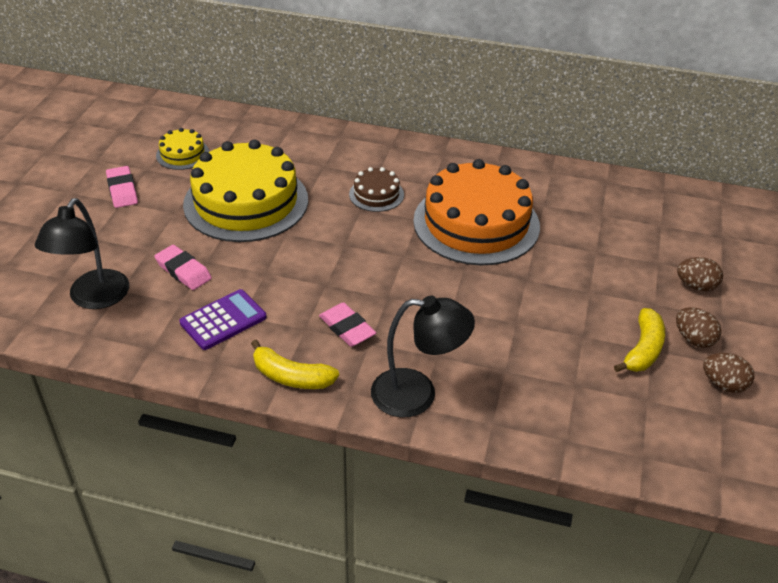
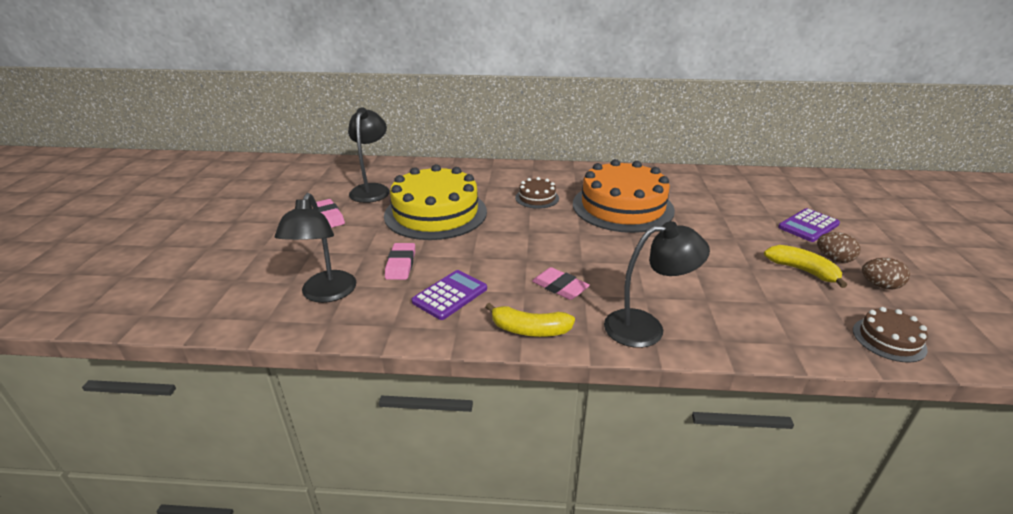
camera: 10 degrees left, 10 degrees down
pink eraser [154,245,212,290] -> pink eraser turned 60 degrees clockwise [385,243,415,280]
yellow cake [156,128,209,170] -> black lamp [348,107,390,203]
yellow banana [614,308,665,372] -> yellow banana turned 60 degrees counterclockwise [764,245,847,288]
brown egg [677,257,723,291] -> purple calculator [778,208,840,242]
none -> brown cake [853,307,928,363]

